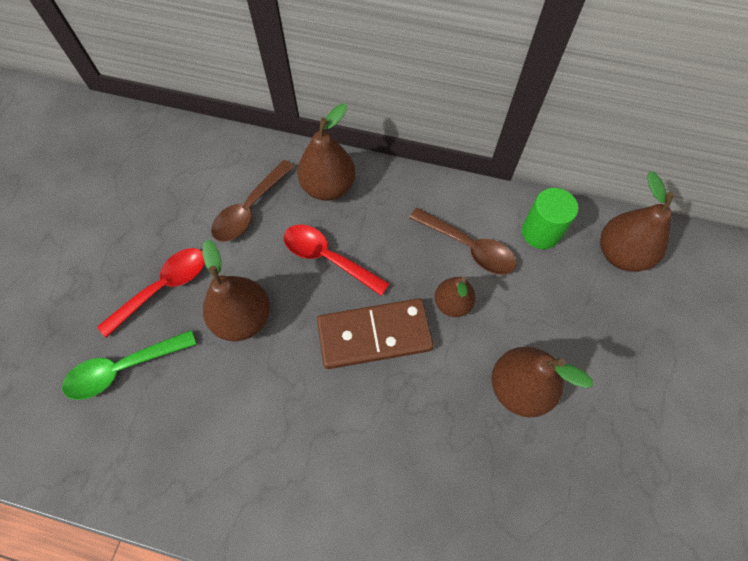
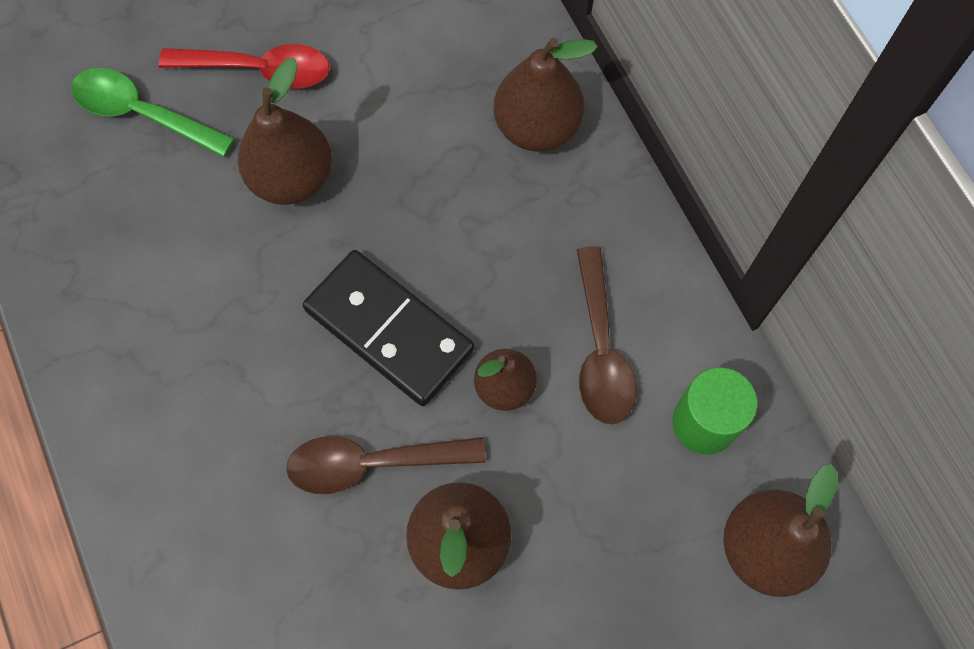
camera: 50 degrees right, 5 degrees up
brown spoon [211,160,294,242] -> brown spoon moved to [286,436,486,494]
red spoon [284,224,390,296] -> none
brown domino [317,298,434,369] -> black domino [303,250,474,406]

